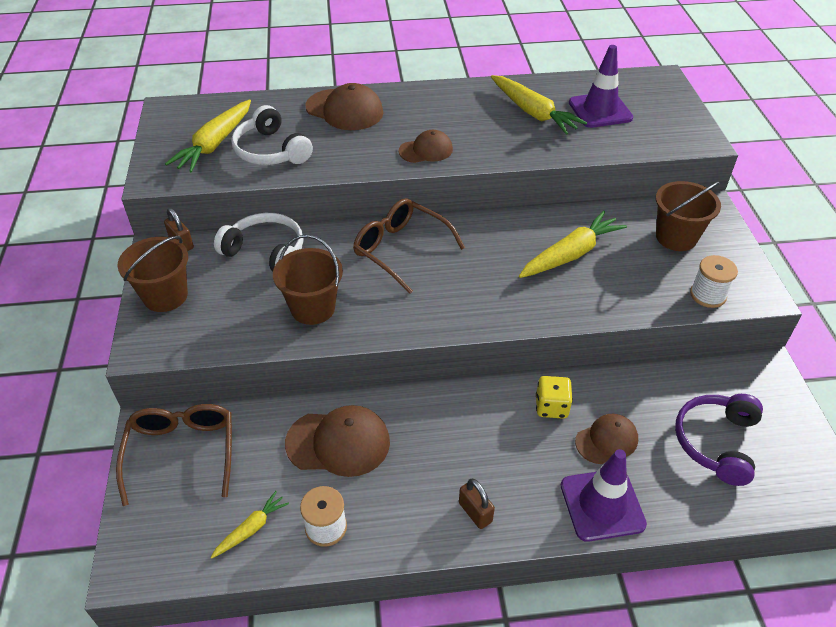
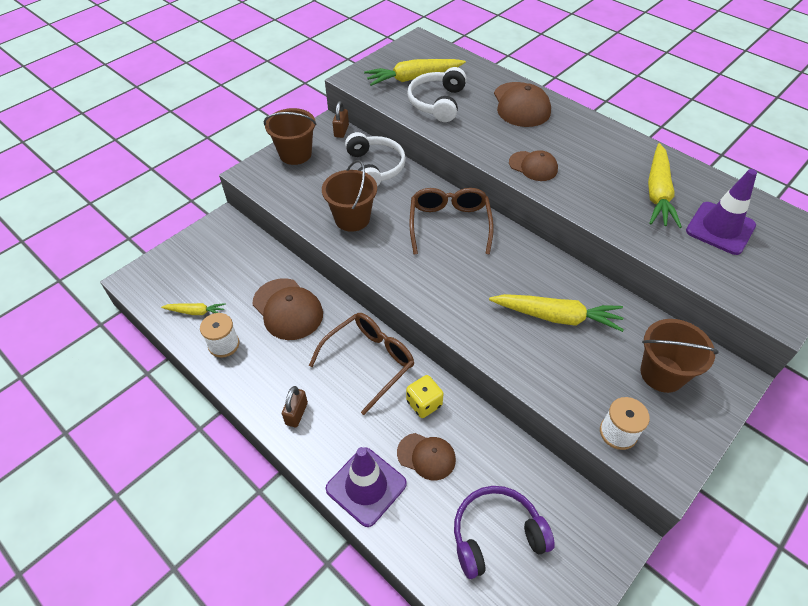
camera: 50 degrees right, 5 degrees up
brown glasses [116,404,232,506] -> brown glasses moved to [309,313,414,415]

